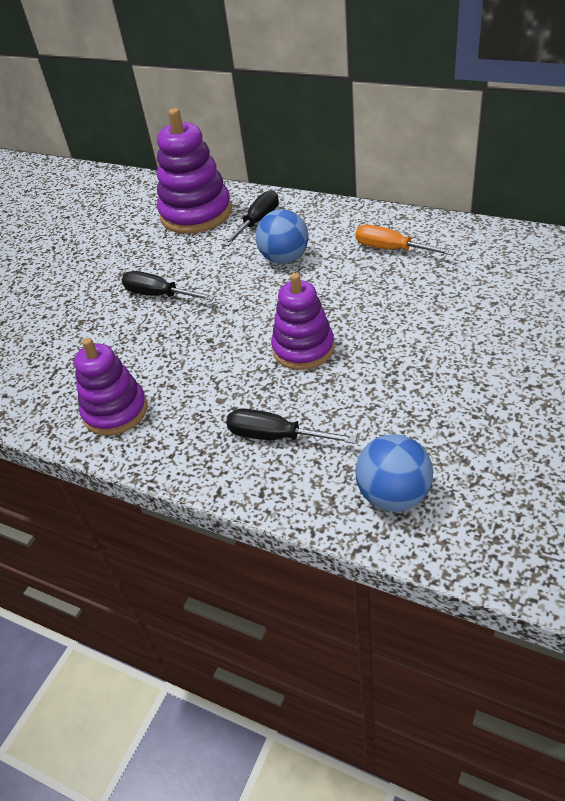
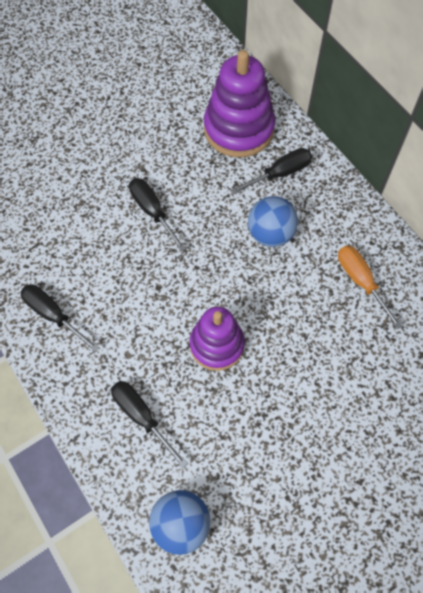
camera: 25 degrees right, 20 degrees up
purple stacking toy [74,338,147,436] -> black screwdriver [20,284,100,352]

